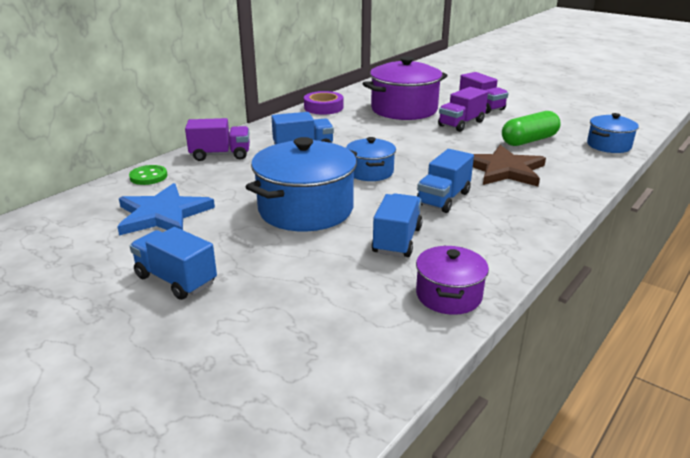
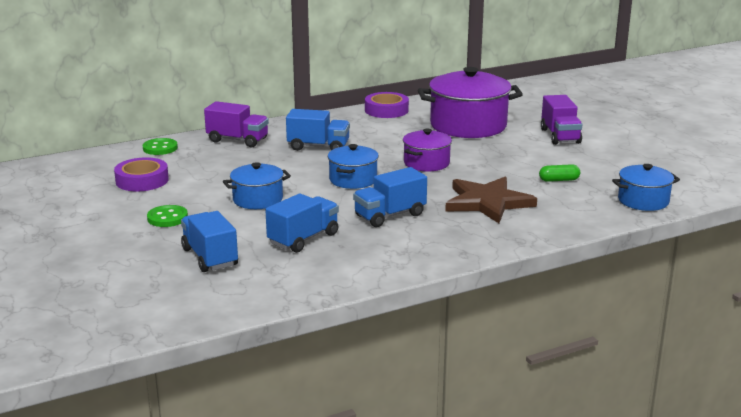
camera: 25 degrees right, 5 degrees down
blue star [117,183,215,235] -> purple tape [114,157,169,191]
blue truck [130,227,217,300] -> blue truck moved to [181,211,238,272]
blue pot [246,137,357,231] -> blue pot [223,162,291,209], size x0.55
purple pot [416,246,489,315] -> purple pot moved to [403,129,452,171]
purple truck [438,87,488,132] -> none
green capsule [502,111,561,146] -> green capsule [539,164,580,182], size x0.52
none -> green button [147,205,188,227]

